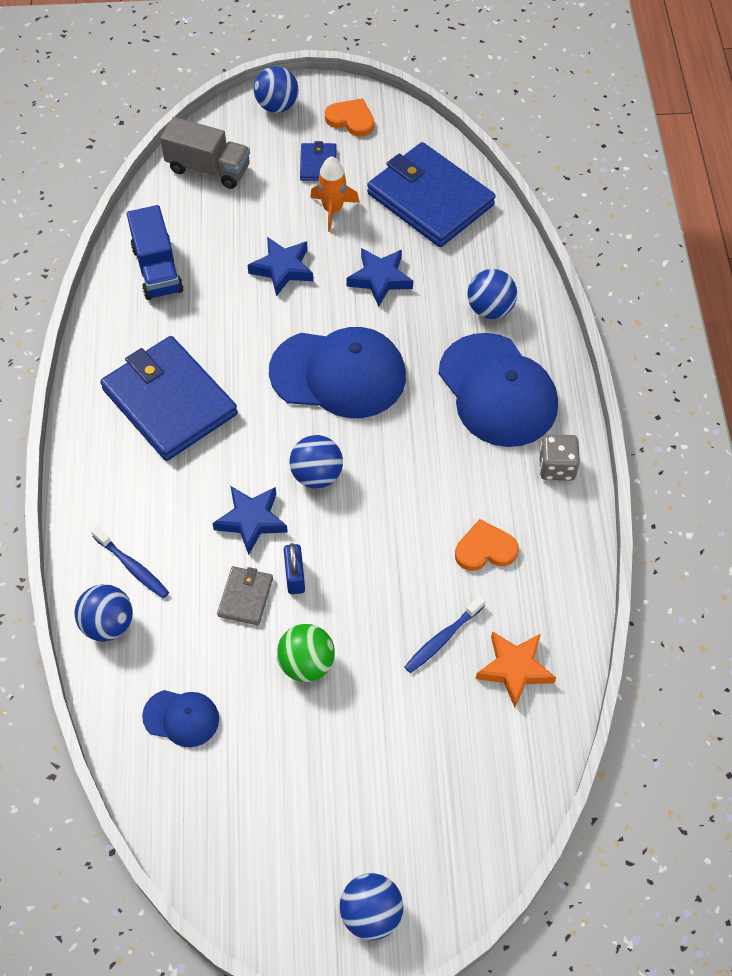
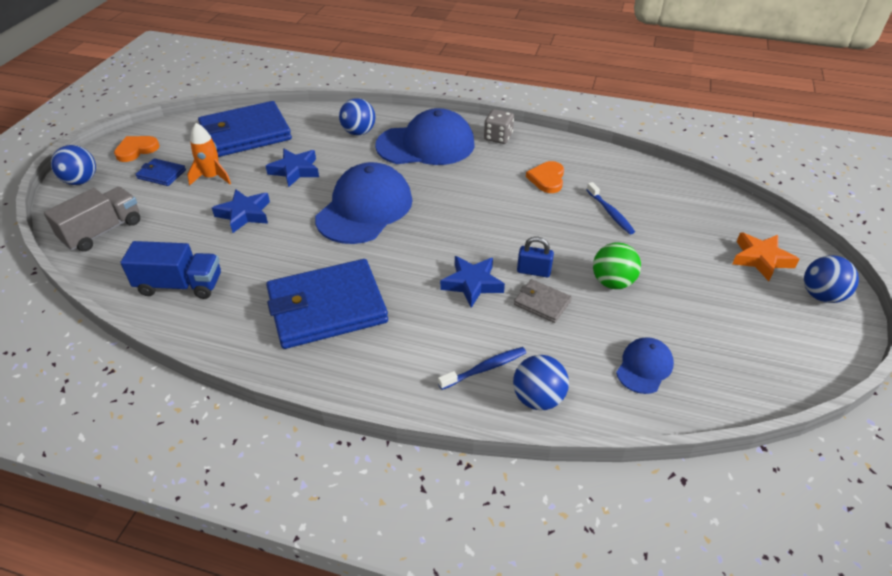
camera: 70 degrees left, 15 degrees down
blue ball [290,435,343,489] -> none
orange star [476,631,556,708] -> orange star moved to [733,232,799,281]

